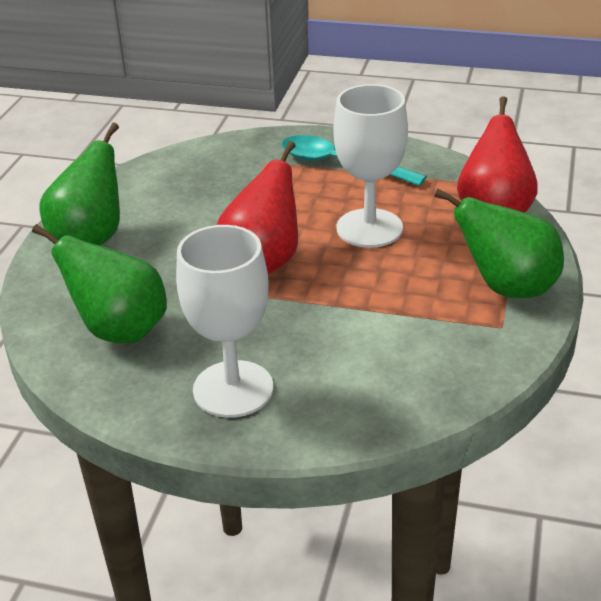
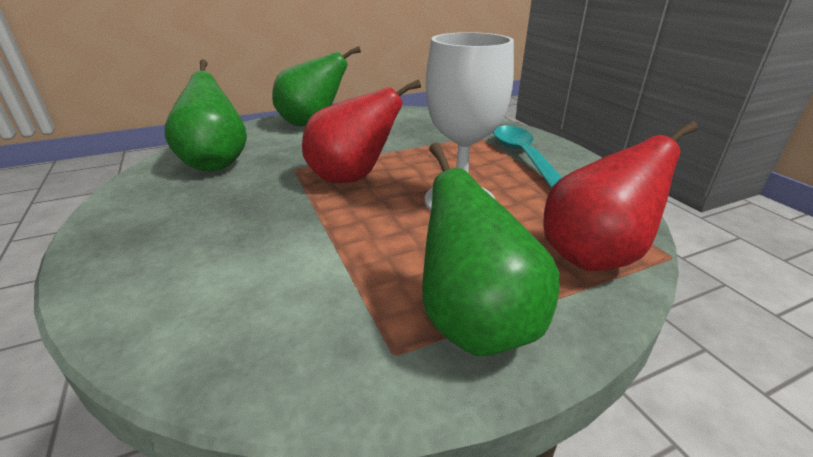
camera: 50 degrees right, 5 degrees down
white goblet [176,225,274,418] -> none

